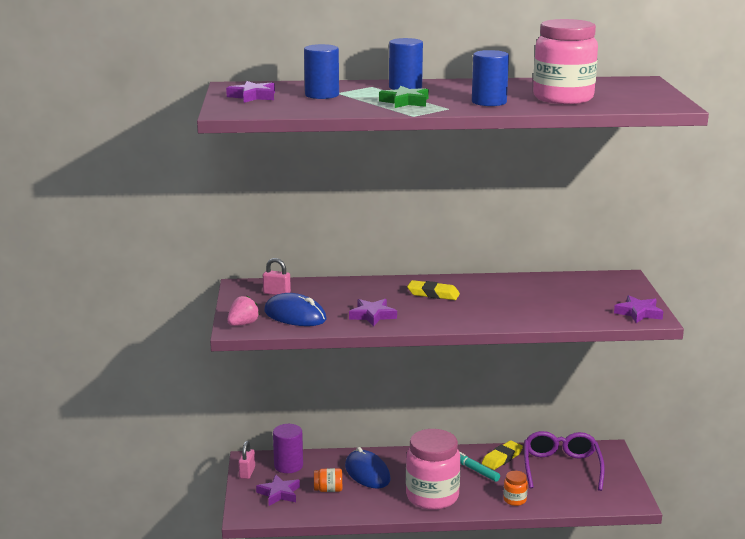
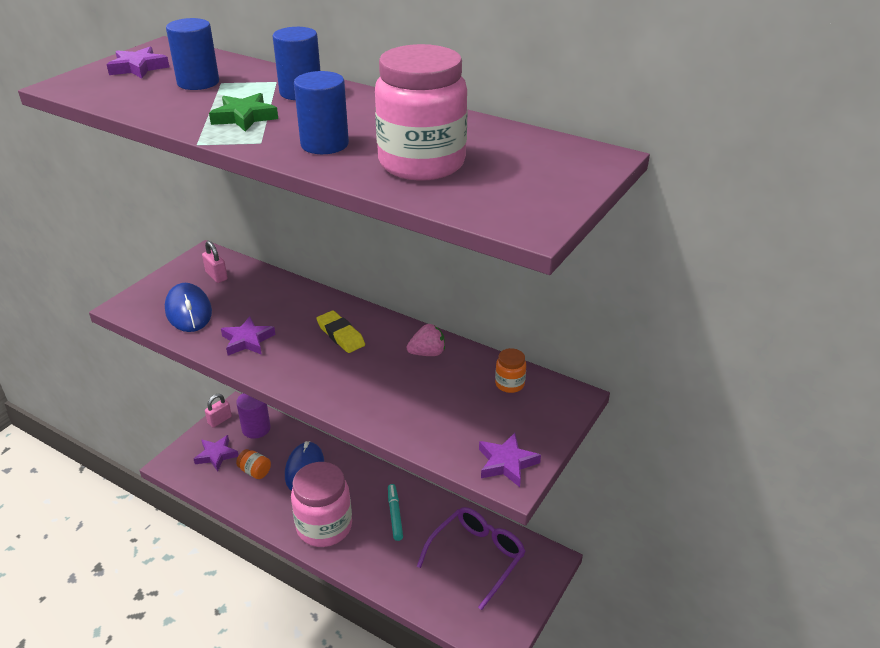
camera: 35 degrees right, 15 degrees up
pink strawberry [227,296,260,326] -> pink strawberry moved to [406,324,445,356]
yellow eraser [482,440,523,470] -> none
orange jar [503,471,528,506] -> orange jar moved to [495,348,526,393]

